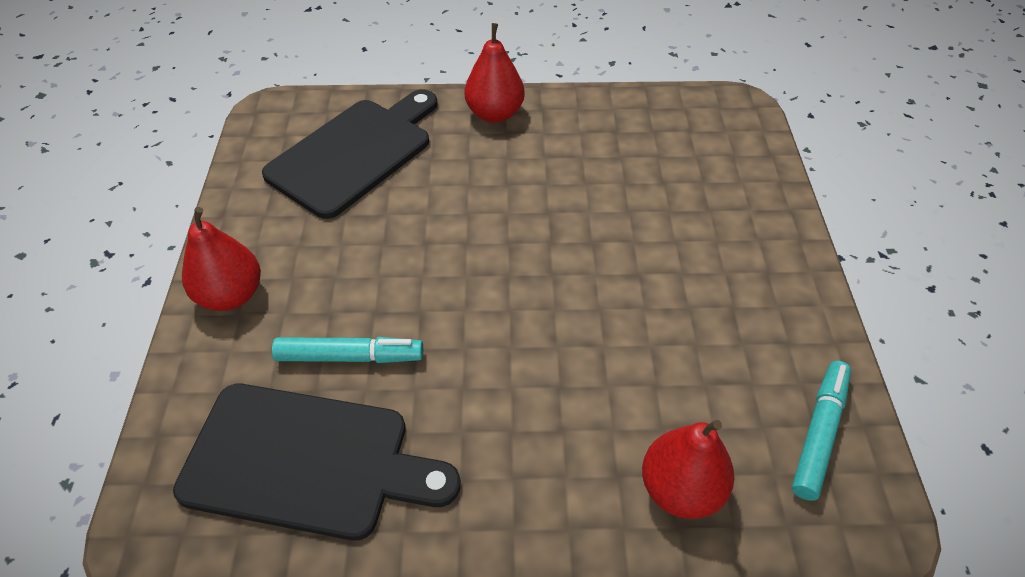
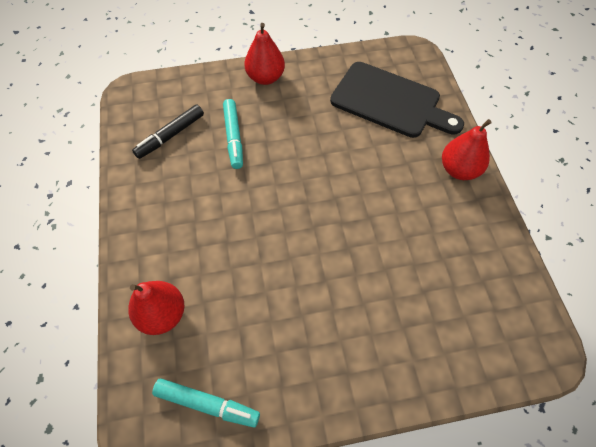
camera: 80 degrees right, 10 degrees up
black cutting board [173,384,460,540] -> black marker [132,104,204,159]

